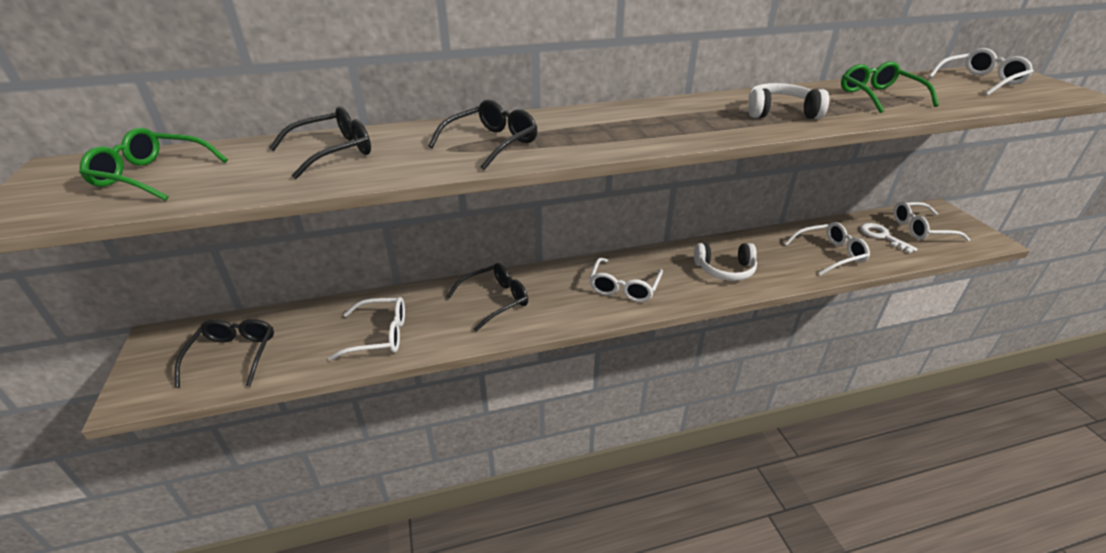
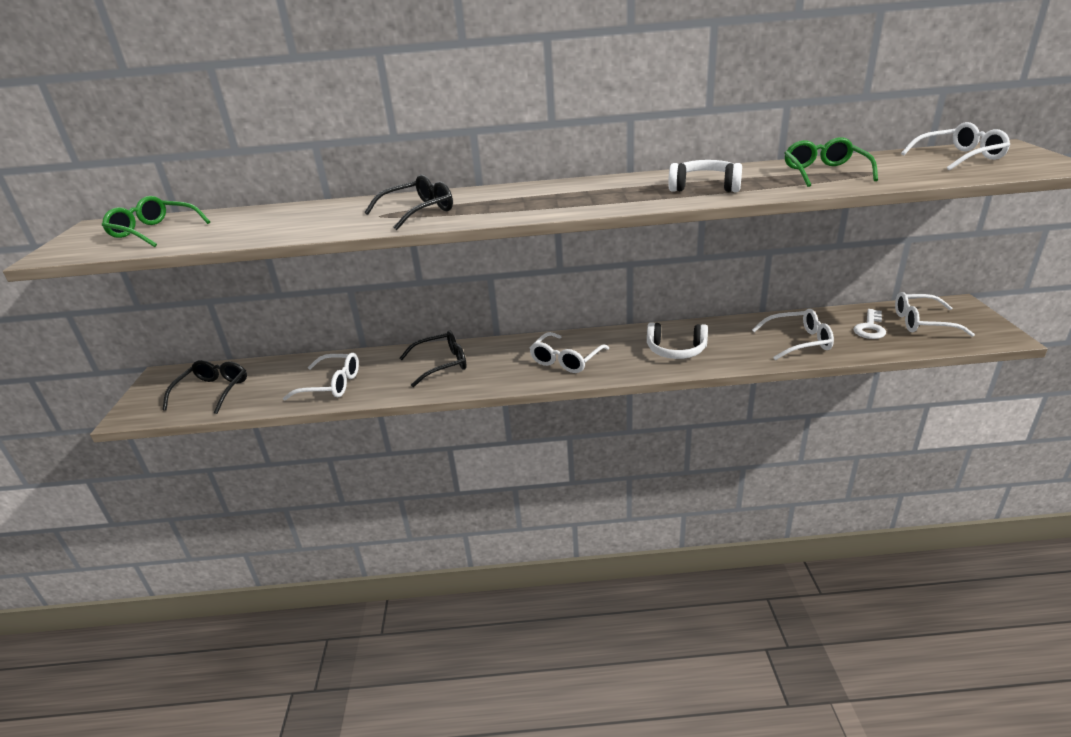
camera: 15 degrees right, 5 degrees down
black glasses [269,106,371,179] -> none
white key [860,223,918,253] -> white key turned 135 degrees counterclockwise [854,309,886,339]

